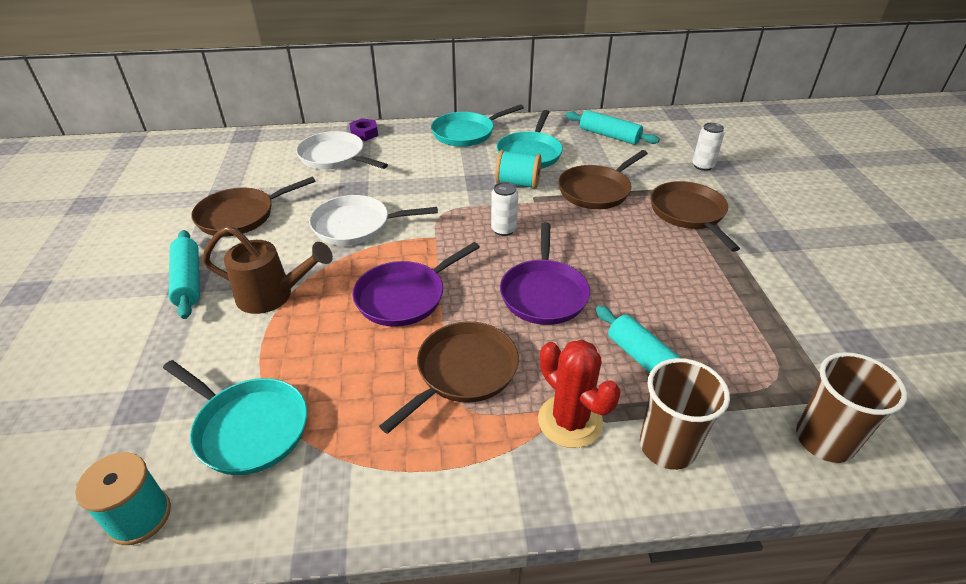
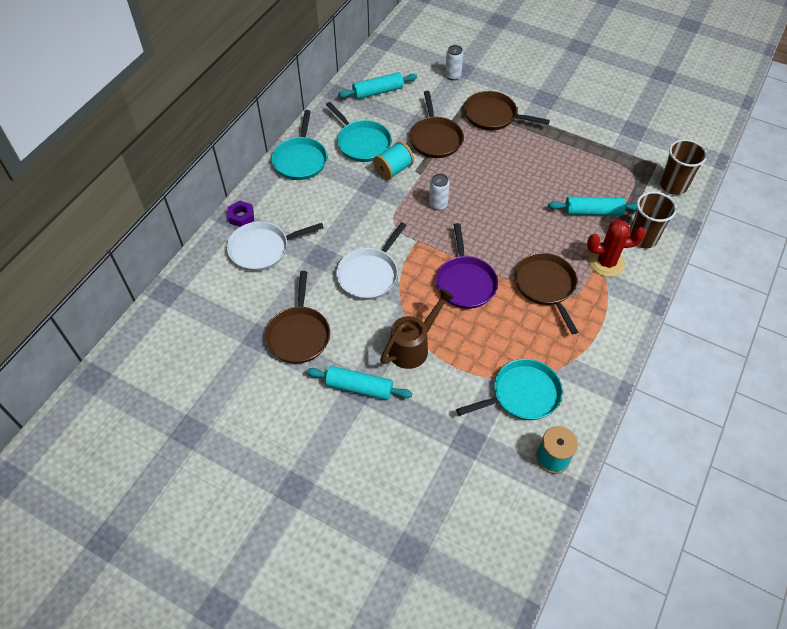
camera: 55 degrees left, 15 degrees up
purple pan [500,222,590,325] -> none

